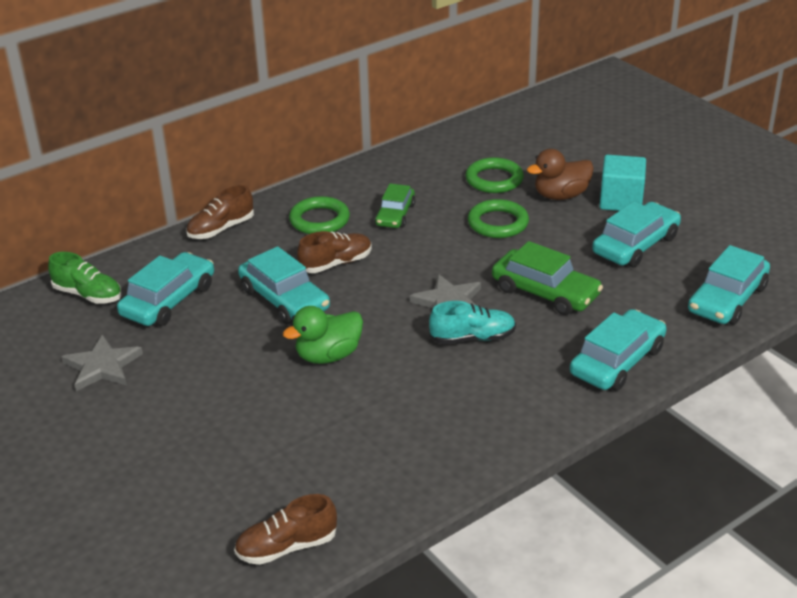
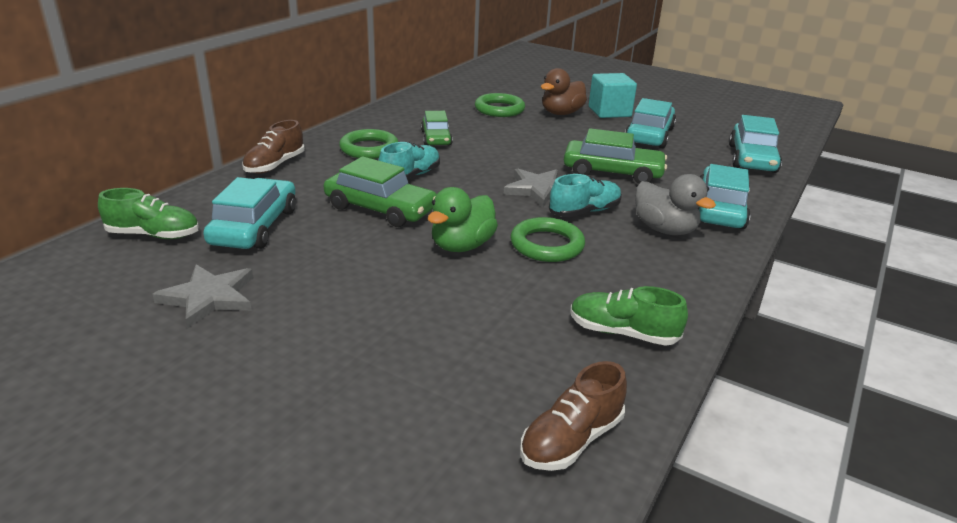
camera: 25 degrees left, 5 degrees down
turquoise car [238,246,330,324] -> green car [324,156,437,227]
brown shoe [297,231,372,273] -> turquoise shoe [378,142,440,179]
green ring [468,199,529,238] -> green ring moved to [510,217,585,262]
none -> green shoe [570,286,688,346]
none -> grey duck [635,174,716,235]

